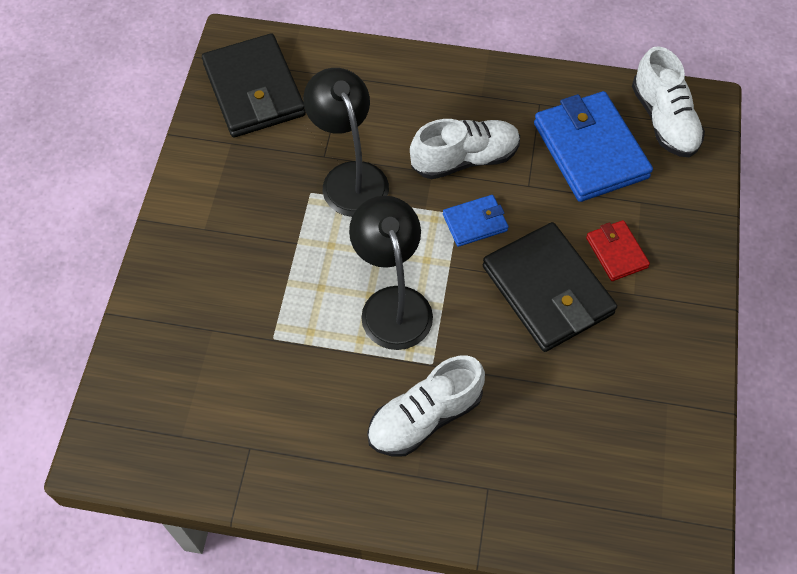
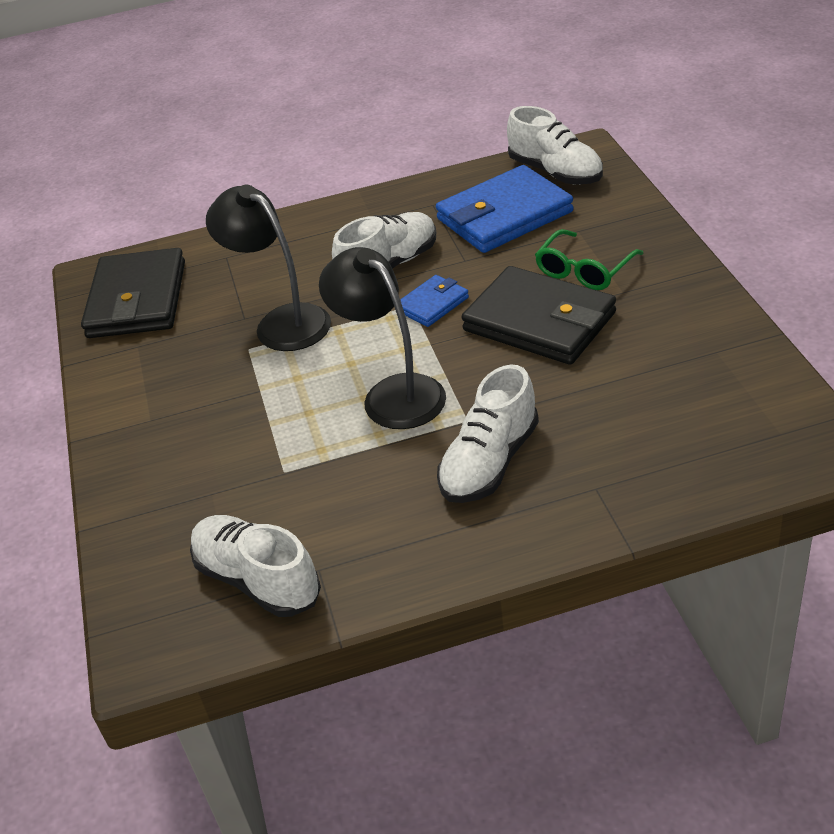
camera: 20 degrees left, 20 degrees down
black wallet [202,33,306,137] -> black wallet turned 45 degrees clockwise [81,248,185,338]
blue wallet [534,91,653,202] -> blue wallet turned 75 degrees counterclockwise [436,165,574,253]
red wallet [586,220,650,281] -> green glasses [535,229,643,290]
none -> white shoe [190,515,321,617]

